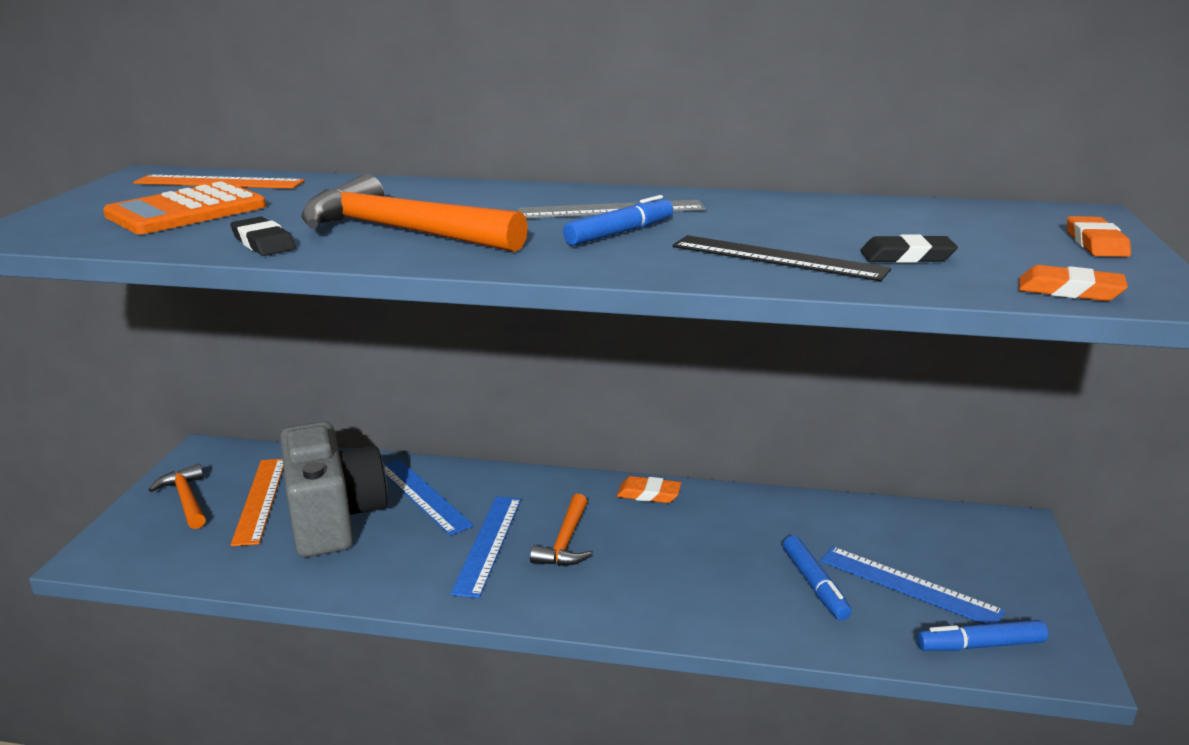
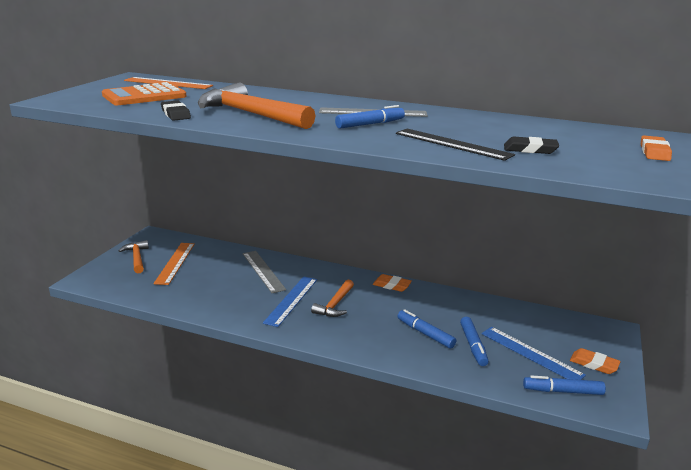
camera: 10 degrees right, 0 degrees up
grey camera [280,421,388,557] -> none
blue ruler [384,459,474,536] -> grey ruler [243,251,286,293]
orange eraser [1019,265,1128,301] -> orange eraser moved to [570,348,621,374]
none -> blue marker [397,309,456,349]

